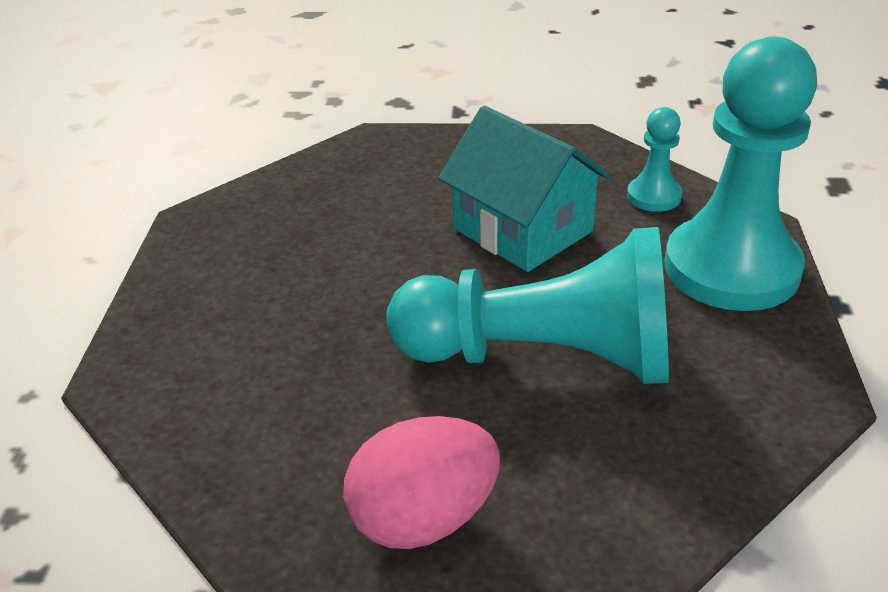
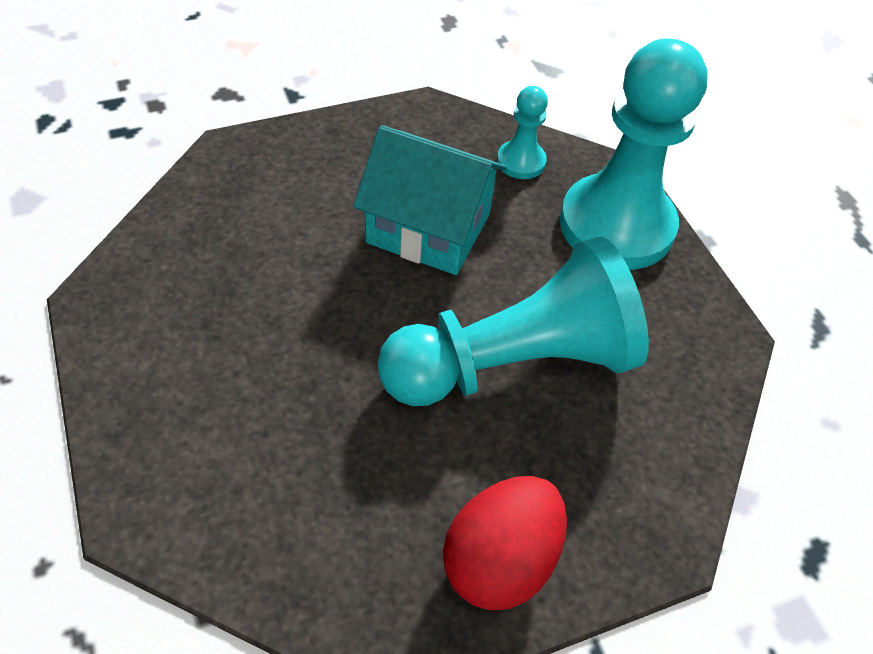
camera: 30 degrees left, 15 degrees up
pink egg [343,416,500,549] -> red egg [443,476,567,611]

